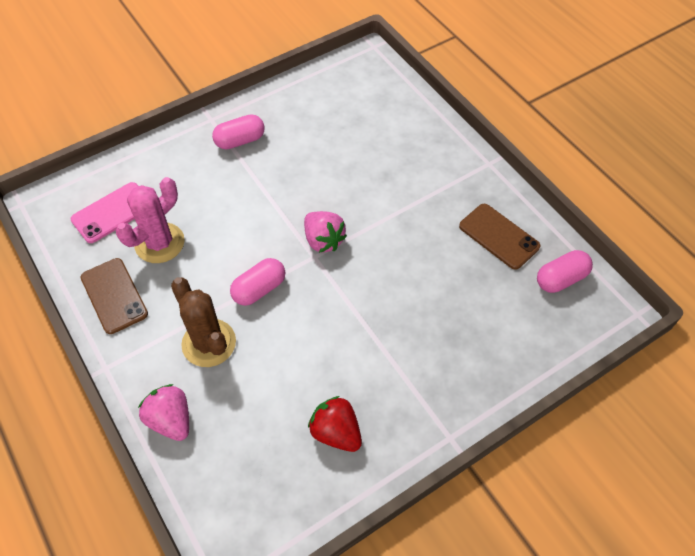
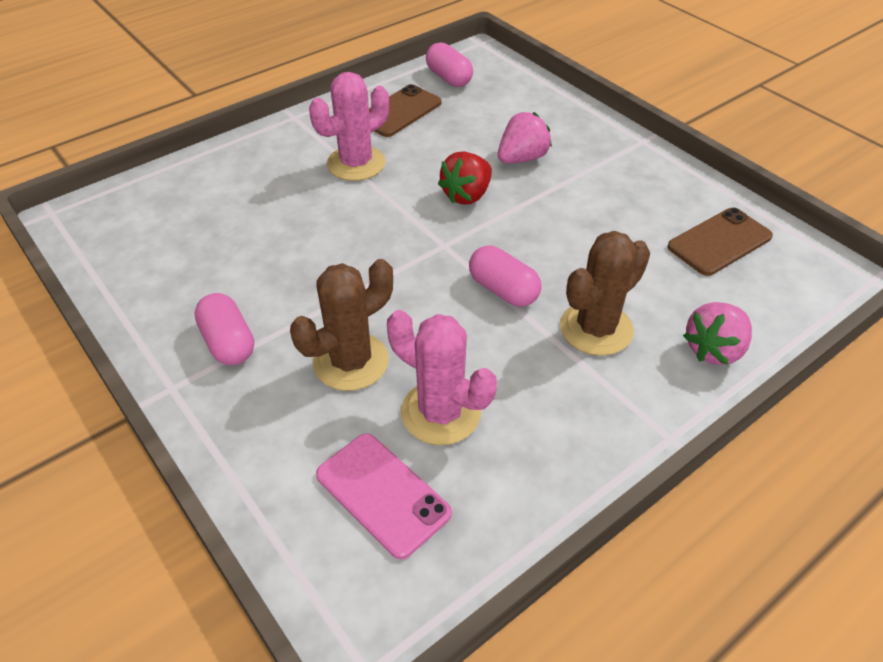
camera: 95 degrees left, 10 degrees down
brown phone [81,258,148,334] -> brown phone moved to [668,208,773,276]
pink strawberry [304,211,347,253] -> pink strawberry moved to [498,112,552,164]
red strawberry [308,396,362,452] -> red strawberry moved to [438,152,492,205]
none -> brown cactus [290,259,393,391]
none -> pink cactus [309,72,389,181]

